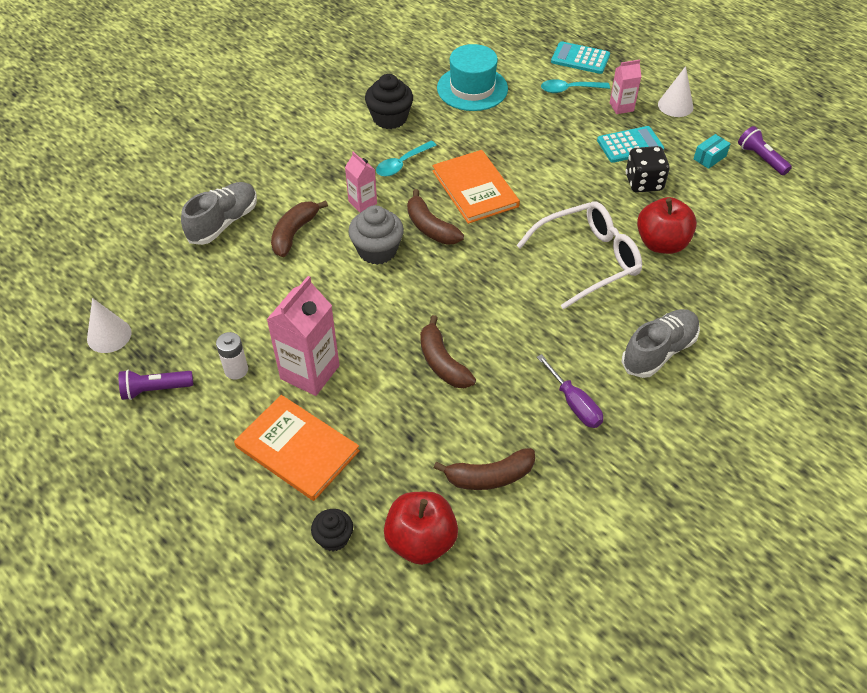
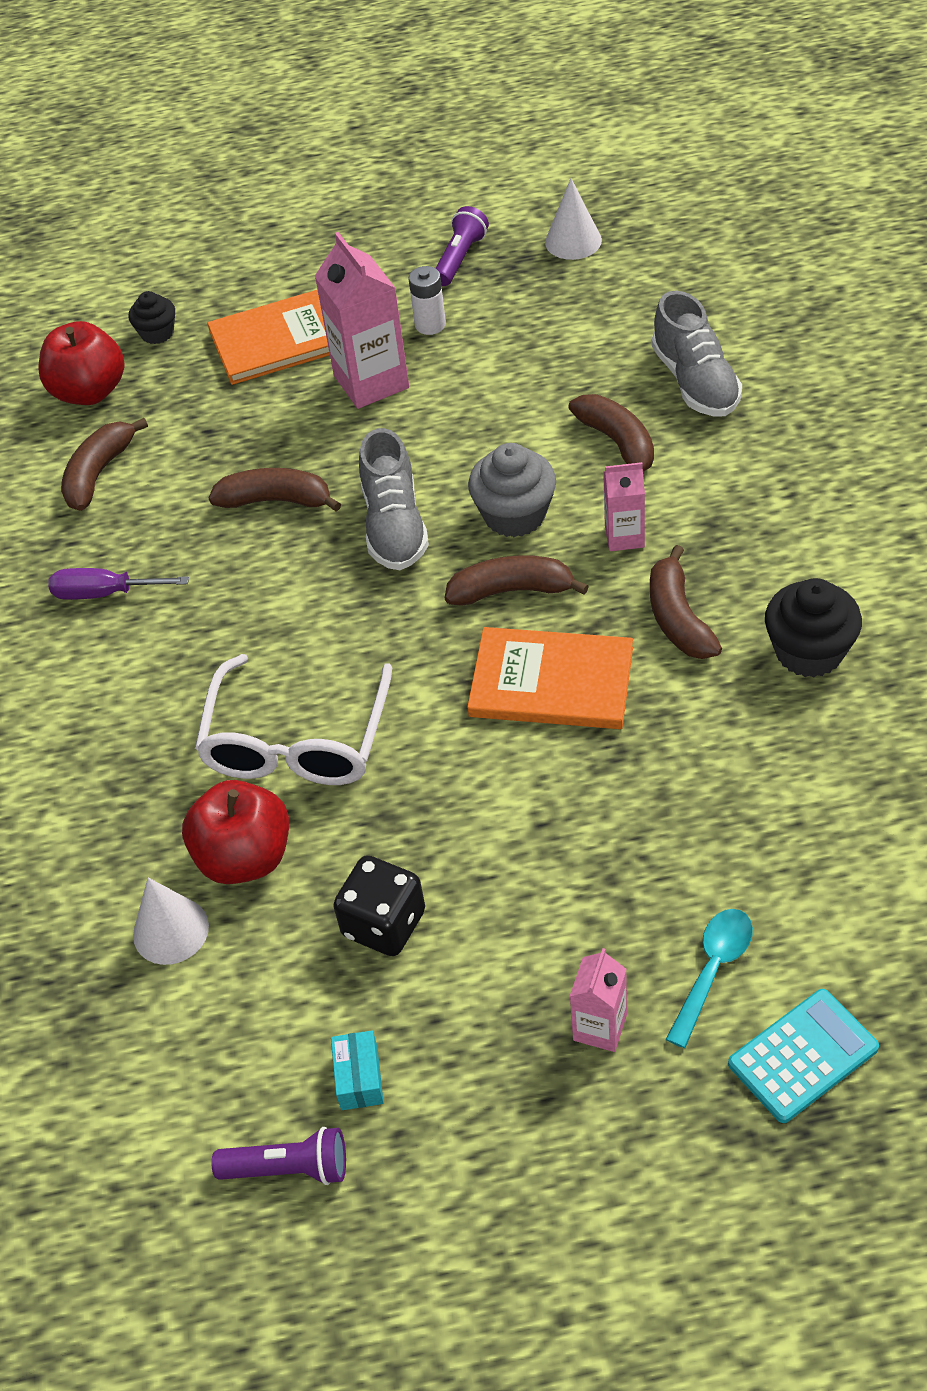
camera: 130 degrees right, 0 degrees up
turquoise spoon [376,141,437,177] -> brown banana [650,545,722,659]
turquoise hat [437,44,508,111] -> none
turquoise calculator [597,126,664,163] -> none
grey shoe [622,309,700,378] -> grey shoe moved to [359,428,429,570]
white cone [658,66,694,117] -> white cone moved to [133,878,209,965]

